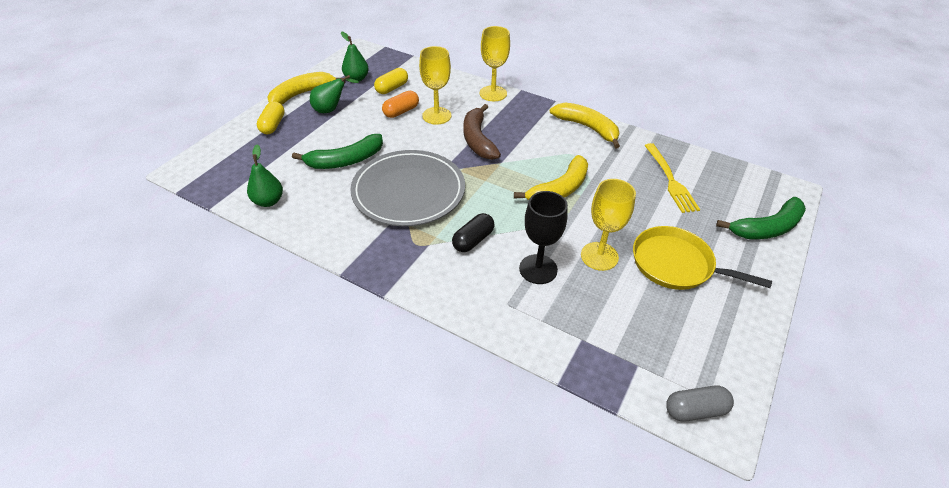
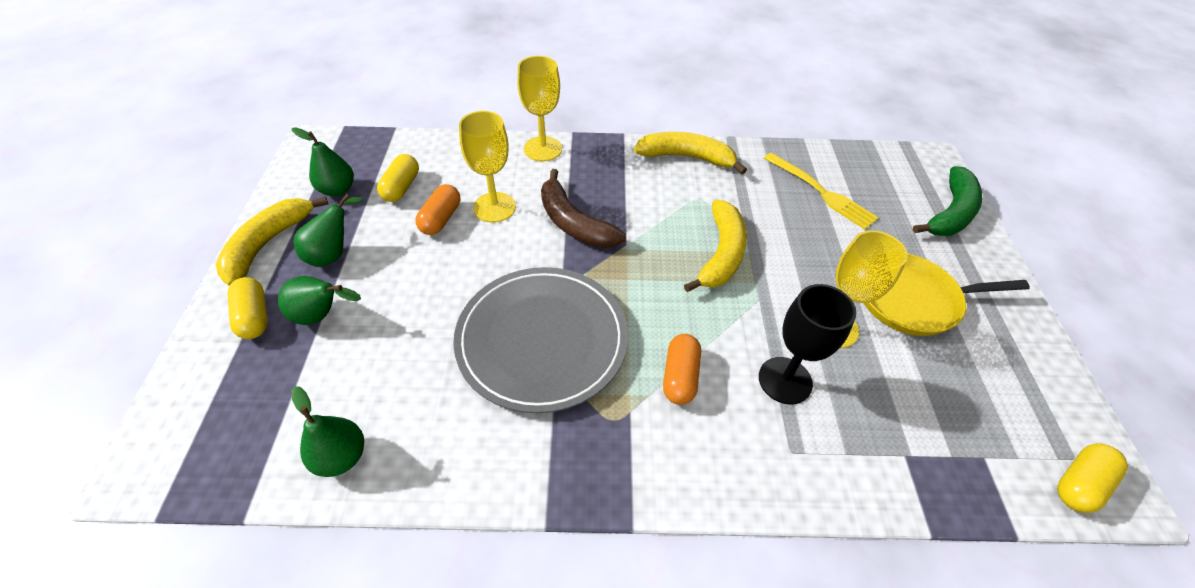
camera: 30 degrees left, 5 degrees up
green banana [292,134,383,169] -> none
black capsule [452,213,495,252] -> orange capsule [663,334,701,405]
grey capsule [666,386,734,421] -> yellow capsule [1057,443,1128,513]
none -> green pear [278,276,361,325]

